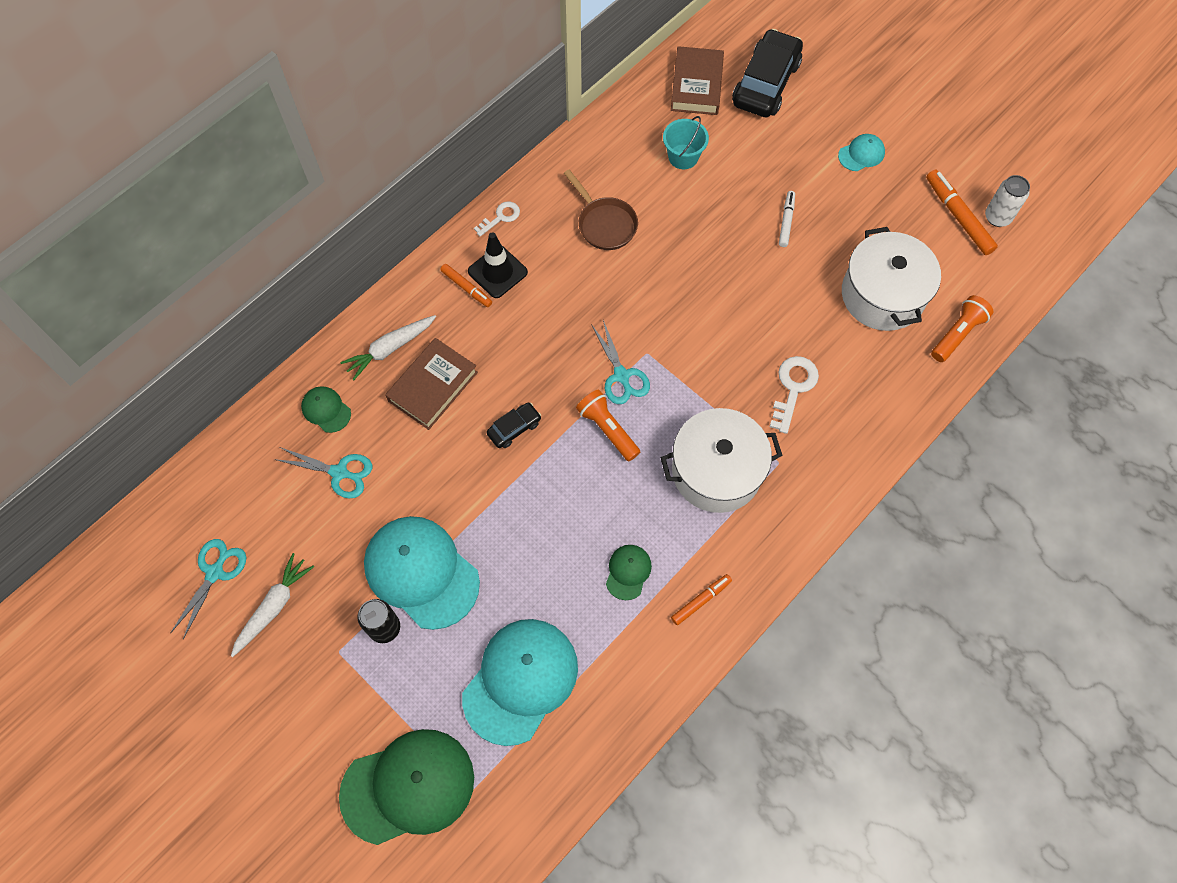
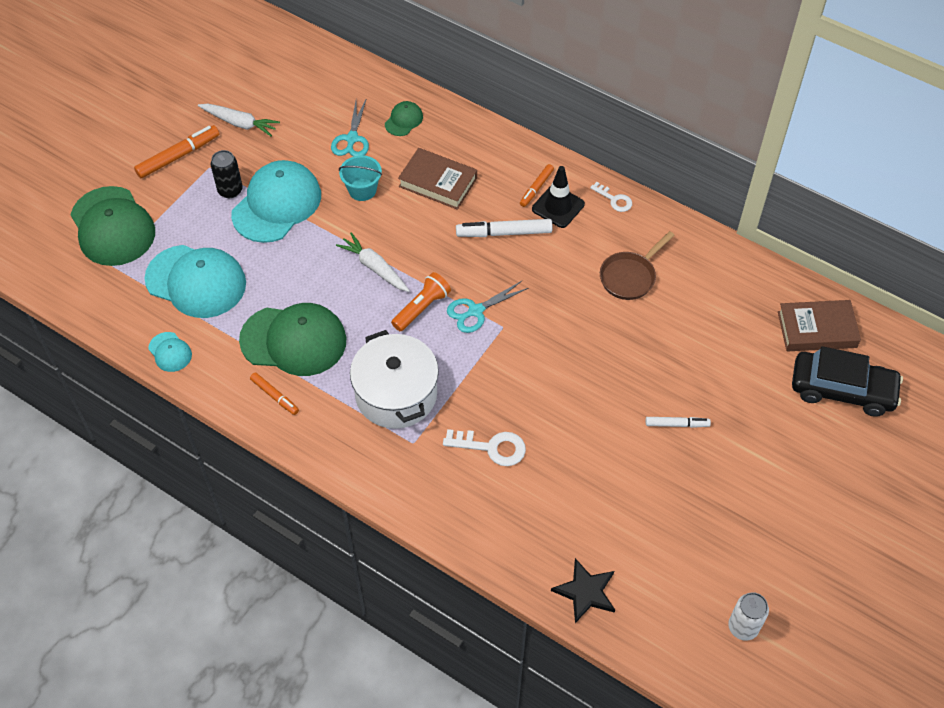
camera: 80 degrees right, 10 degrees down
turquoise scissors [171,539,246,639] -> none
white carrot [340,315,436,380] -> white carrot moved to [336,233,410,292]
black car [486,402,541,448] -> none
green cap [606,545,652,600] -> green cap [239,303,346,376], size x2.19
turquoise bucket [663,116,709,169] -> turquoise bucket moved to [339,155,382,201]
turquoise cap [838,134,885,171] -> turquoise cap moved to [148,332,192,372]
white pot [842,227,941,331] -> none
orange marker [926,170,998,255] -> orange marker moved to [134,125,219,178]
orange flashlight [931,295,993,362] -> black star [551,558,615,623]
none -> white marker [456,219,553,237]

